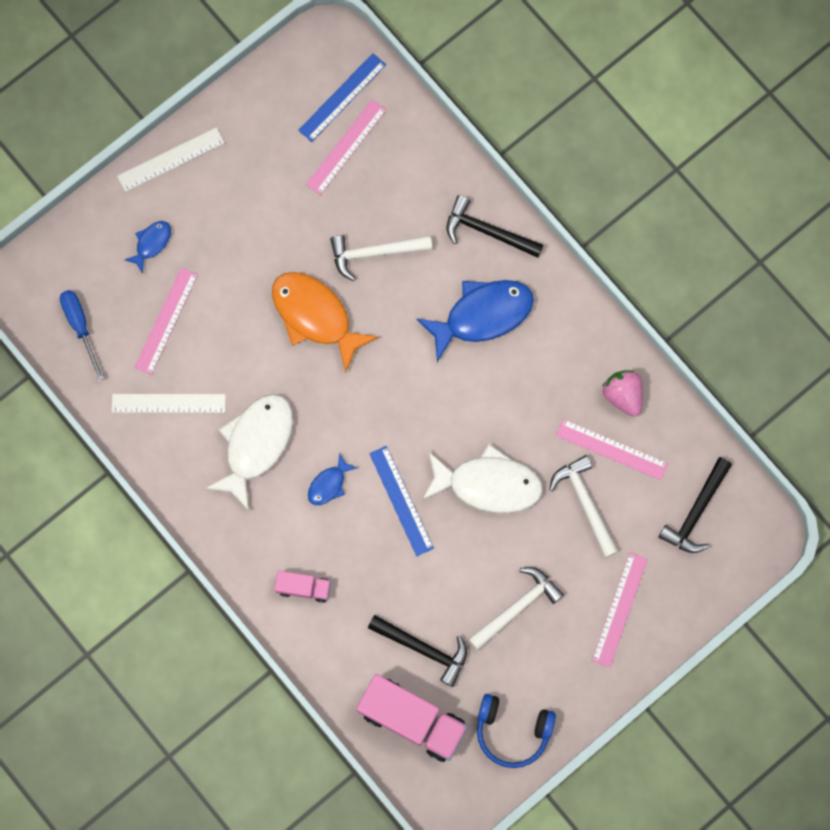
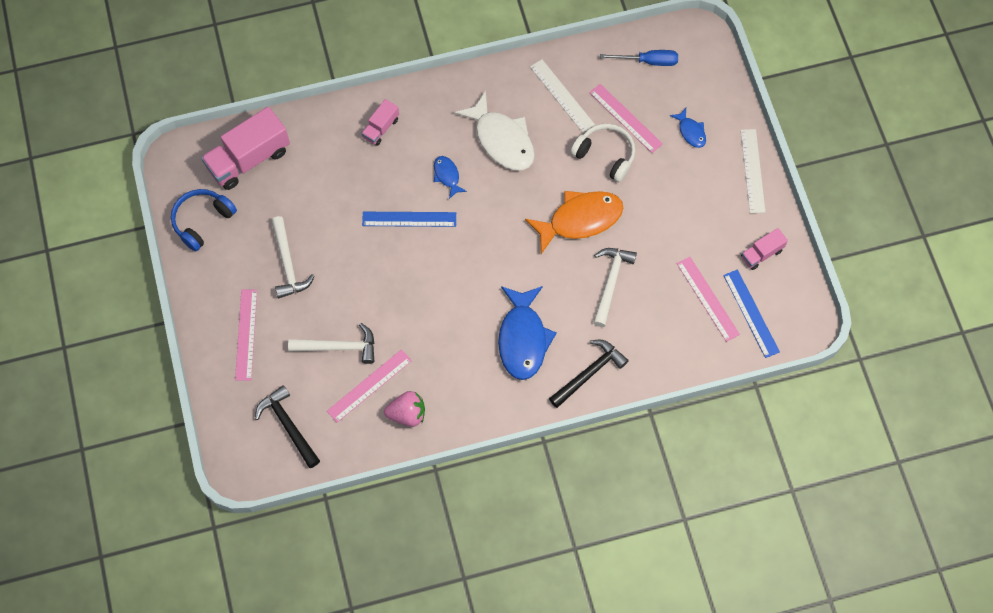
camera: 115 degrees right, 10 degrees down
white ruler [112,394,226,413] -> white ruler turned 60 degrees counterclockwise [530,59,595,132]
black hammer [368,615,467,687] -> none
white fish [422,444,543,513] -> none
pink ruler [592,553,648,667] -> pink ruler turned 45 degrees clockwise [235,290,257,381]
none -> white headphones [571,124,635,182]
none -> pink truck [741,228,788,270]

